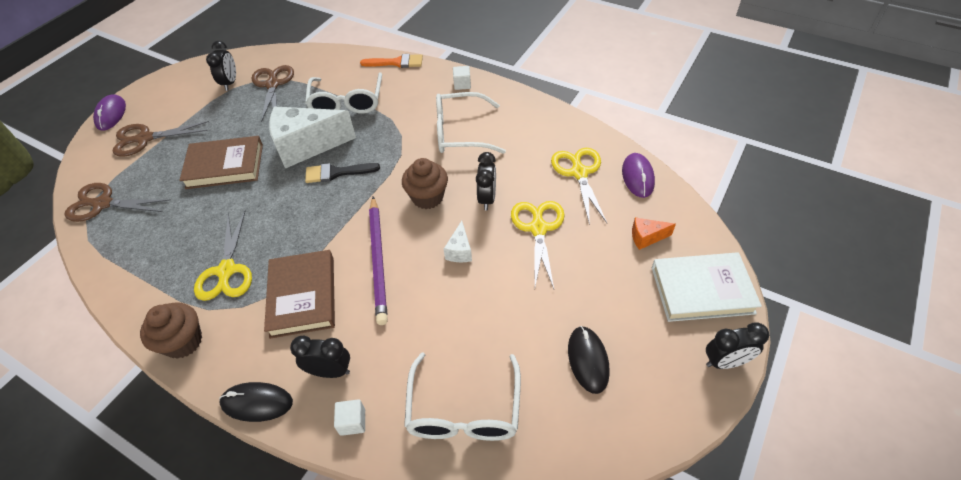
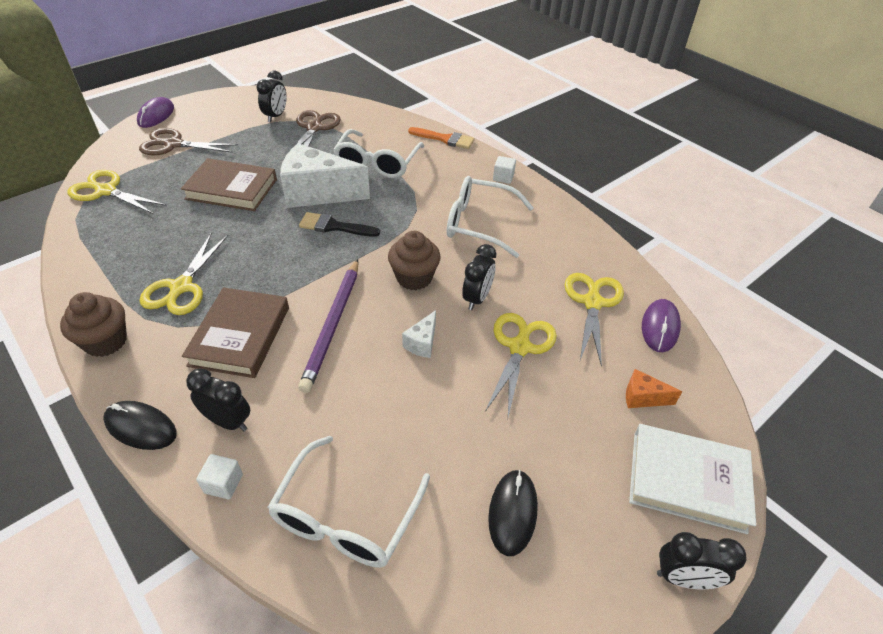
camera: 15 degrees right, 5 degrees down
brown scissors [65,183,171,222] -> yellow scissors [68,170,167,214]

